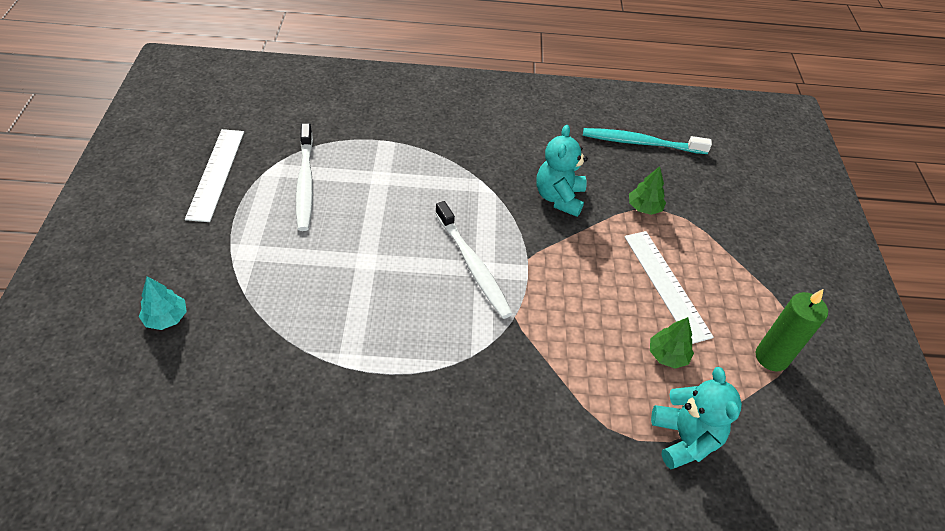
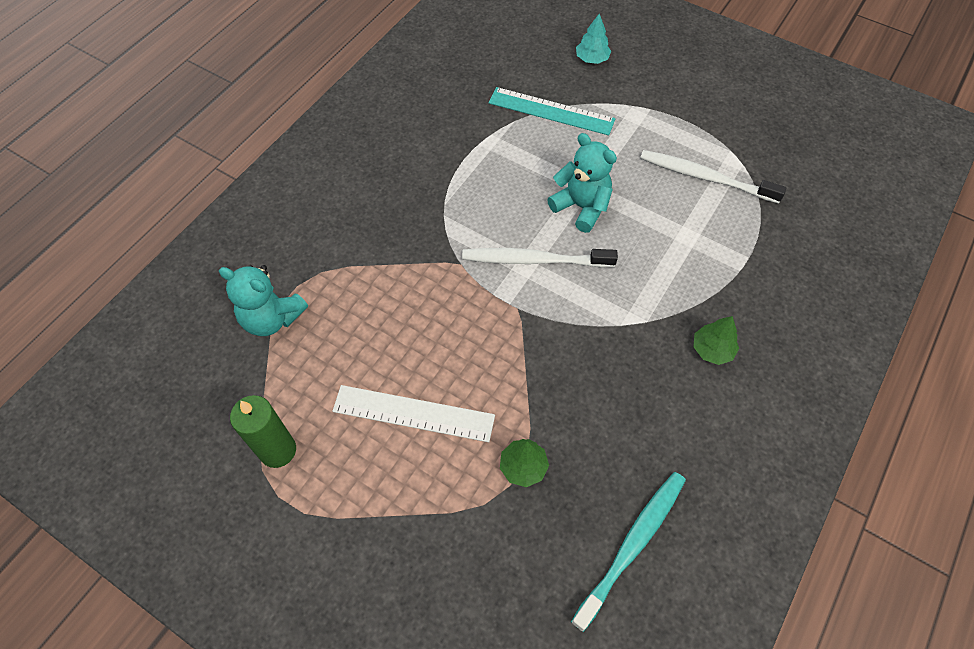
camera: 125 degrees right, 10 degrees up
white ruler [185,129,244,222] -> none
turquoise teddy bear [537,125,588,217] -> turquoise teddy bear moved to [547,133,617,233]
green tree [650,317,694,369] -> green tree moved to [693,316,739,365]
none -> turquoise ruler [488,87,615,135]

